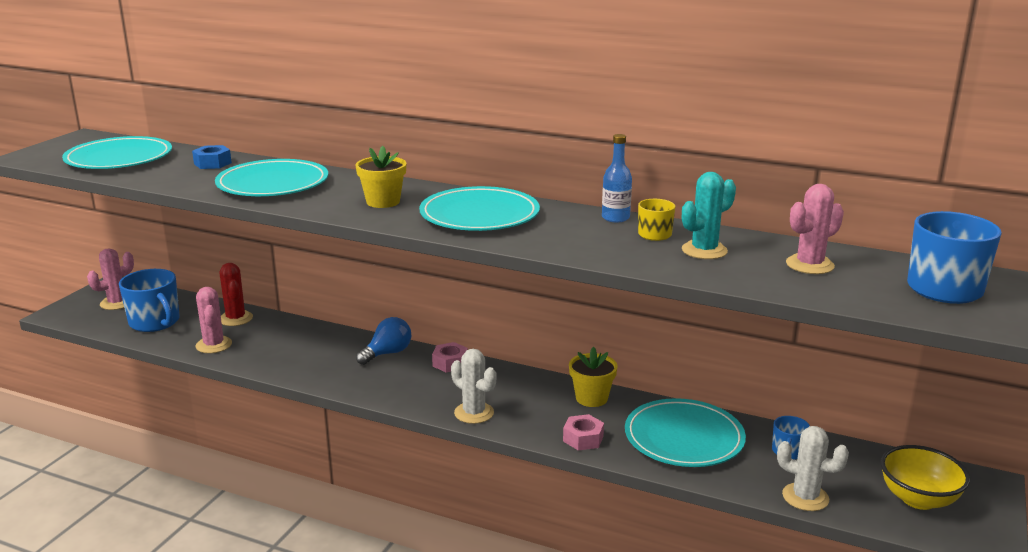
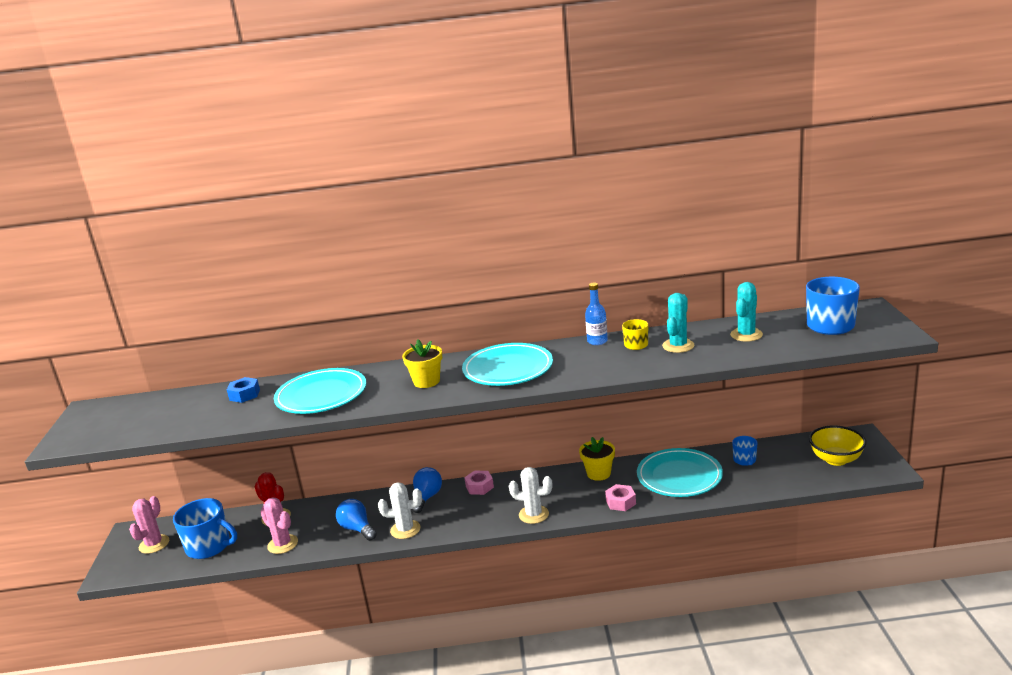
camera: 25 degrees left, 0 degrees up
turquoise plate [62,136,172,169] -> none
white cactus [777,426,849,511] -> white cactus moved to [378,482,422,539]
pink cactus [786,184,844,274] -> turquoise cactus [730,282,763,342]
none -> blue light bulb [336,499,377,541]

